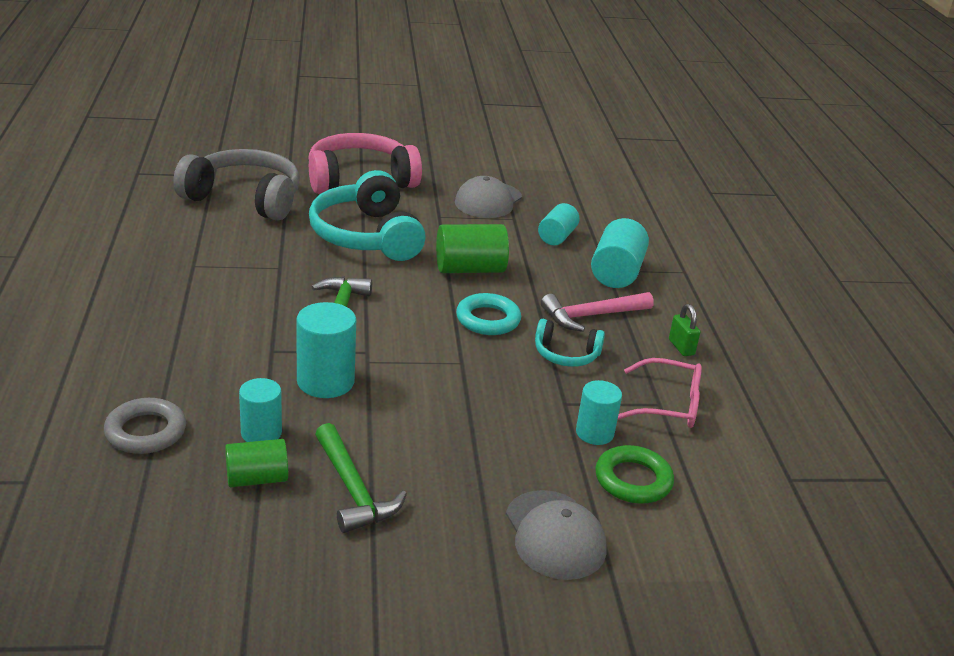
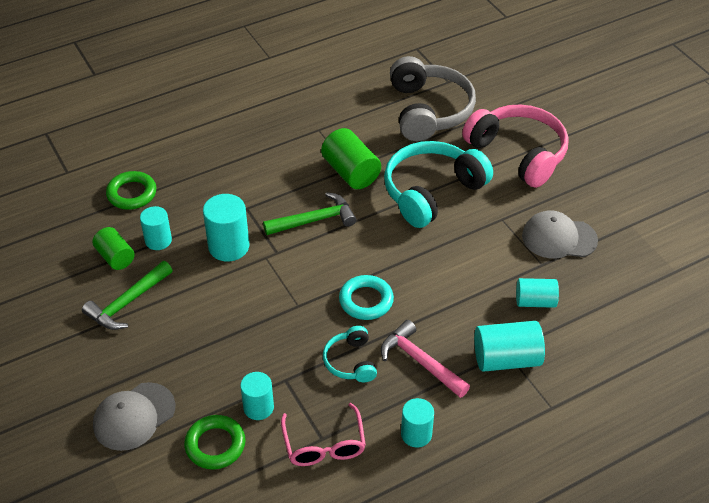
camera: 70 degrees right, 15 degrees up
grey ring [104,398,186,454] -> green ring [106,171,156,210]
green cylinder [436,224,509,273] -> green cylinder moved to [321,128,381,189]
green padlock [669,304,701,356] -> turquoise cylinder [401,398,434,447]

